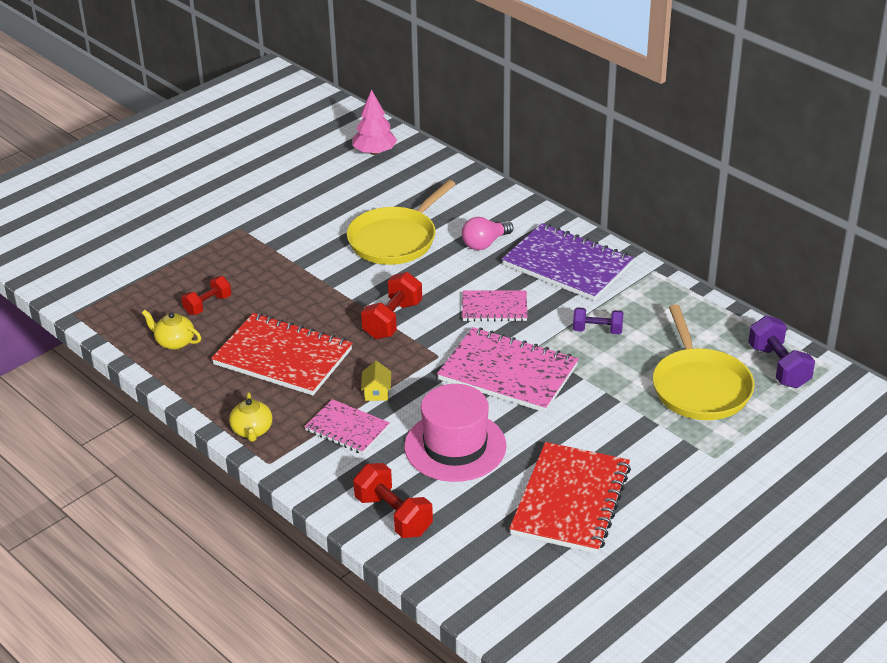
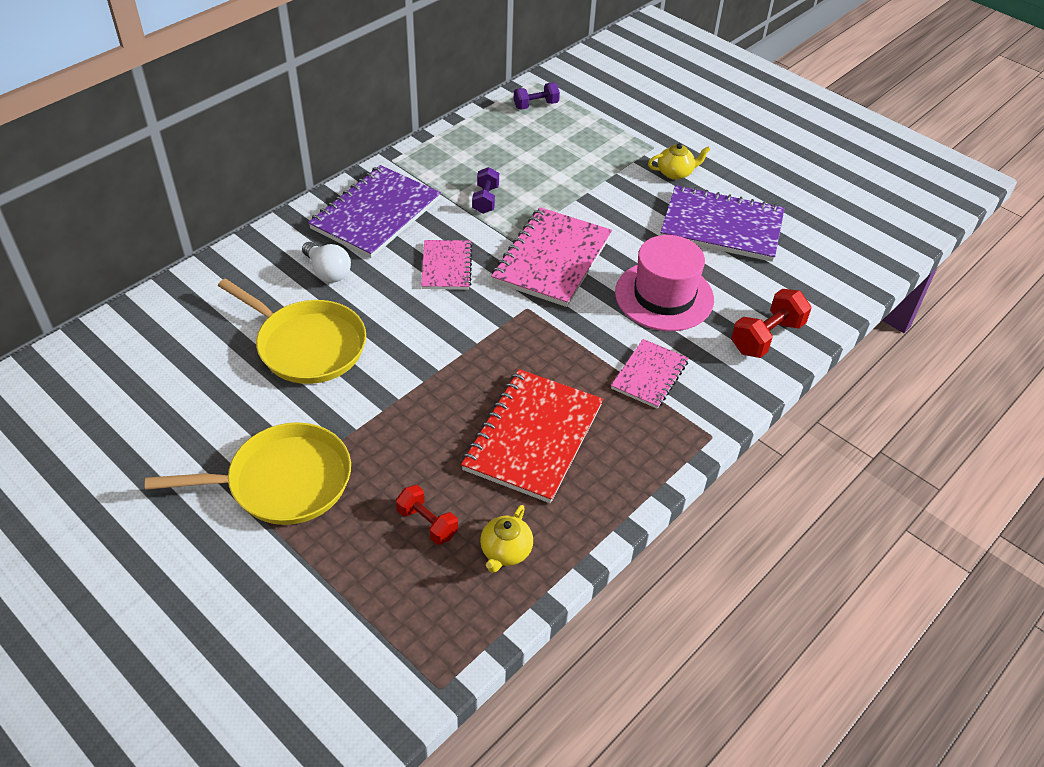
camera: 95 degrees left, 10 degrees up
yellow teapot [229,392,272,442] -> yellow teapot moved to [648,143,710,180]
pink tree [352,90,397,155] -> none
red dumbbell [361,272,422,339] -> none
yellow house [361,361,391,401] -> none
pink light bulb [462,217,513,250] -> white light bulb [302,242,351,282]
red notebook [509,442,631,554] -> purple notebook [660,185,785,262]
yellow pan [653,304,755,420] -> yellow pan moved to [145,422,351,525]
purple dumbbell [748,316,815,388] -> purple dumbbell [514,83,560,110], size x0.66

